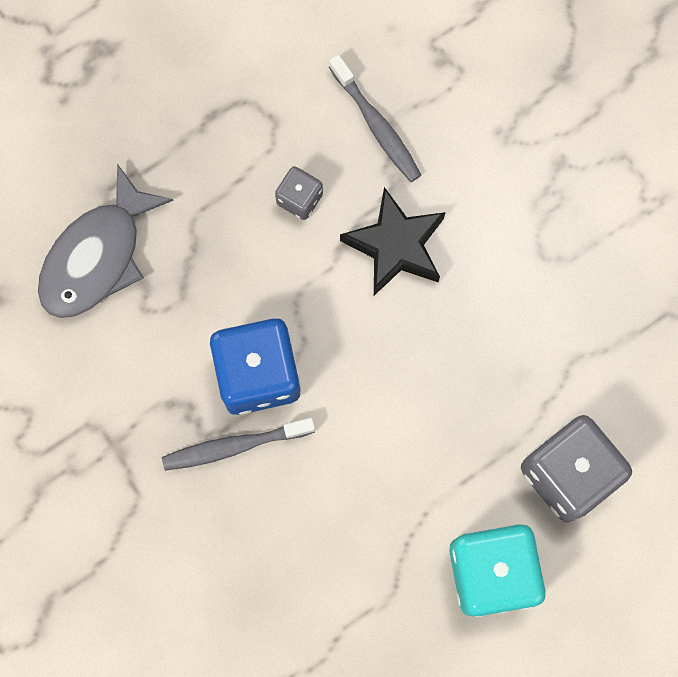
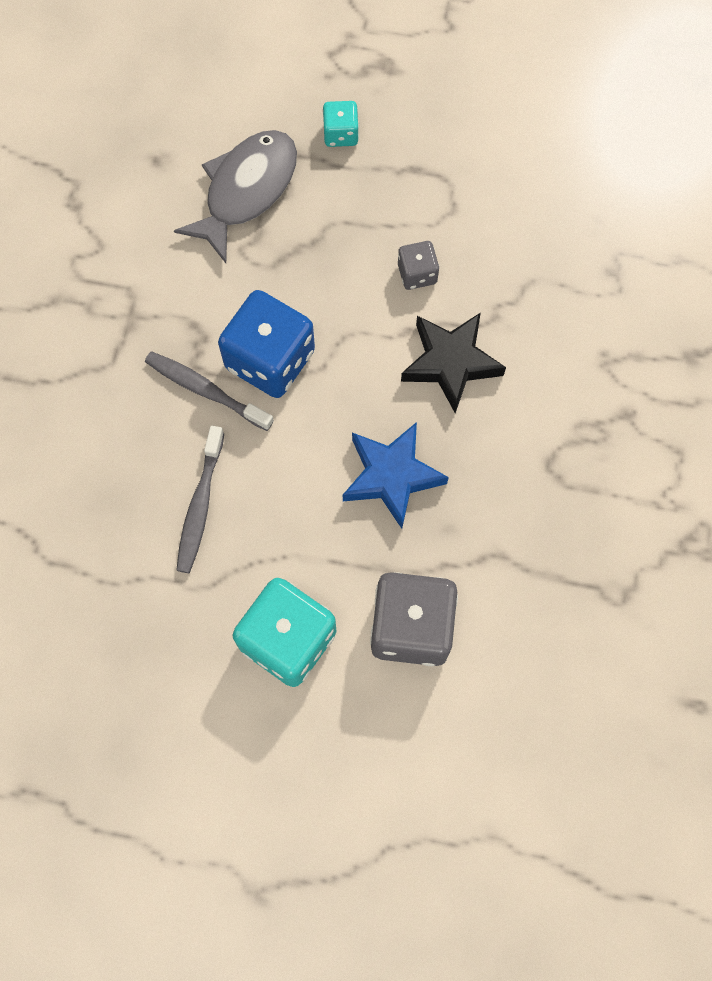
camera: 45 degrees right, 5 degrees down
grey fish [38,164,174,318] -> grey fish turned 135 degrees clockwise [174,130,297,263]
grey toothbrush [329,55,421,182] -> grey toothbrush moved to [176,426,224,573]
none -> turquoise dice [323,101,359,147]
none -> blue star [343,422,449,529]

